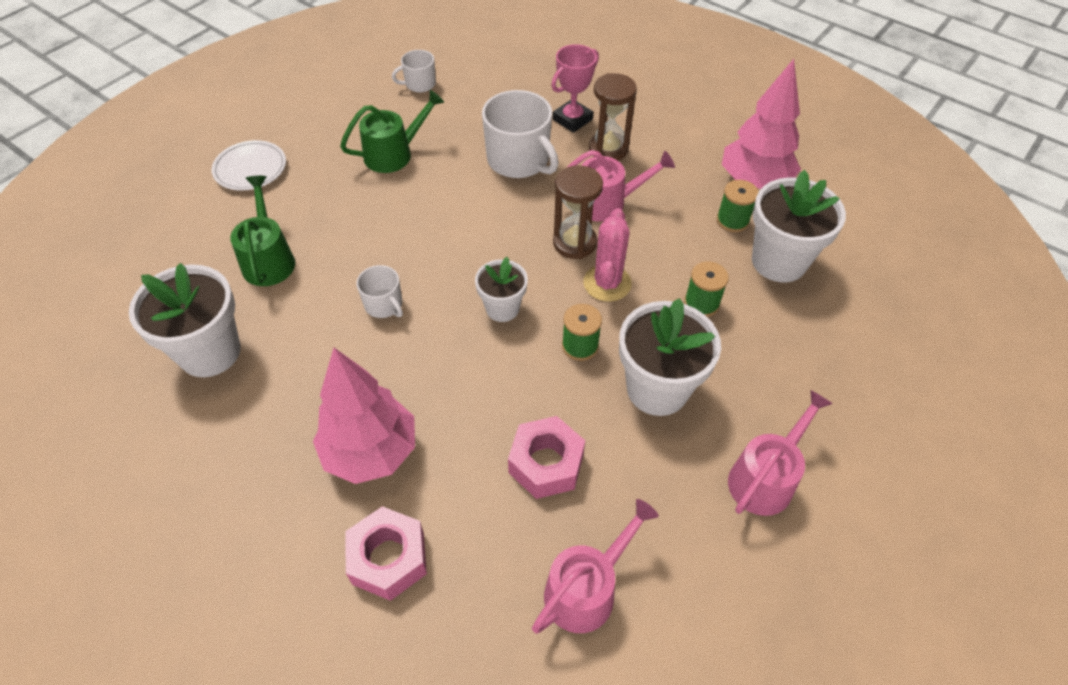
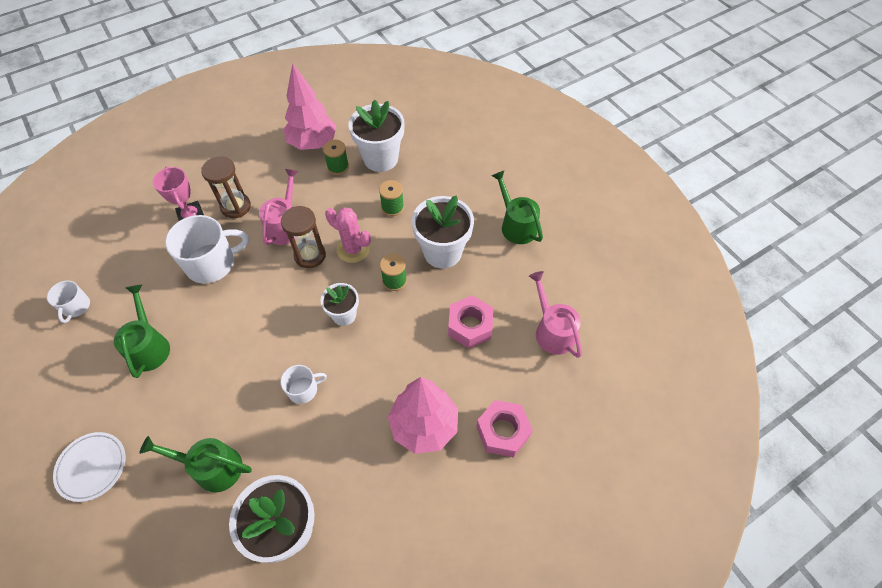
camera: 70 degrees left, 5 degrees up
pink watering can [728,390,833,516] -> green watering can [492,171,543,244]

